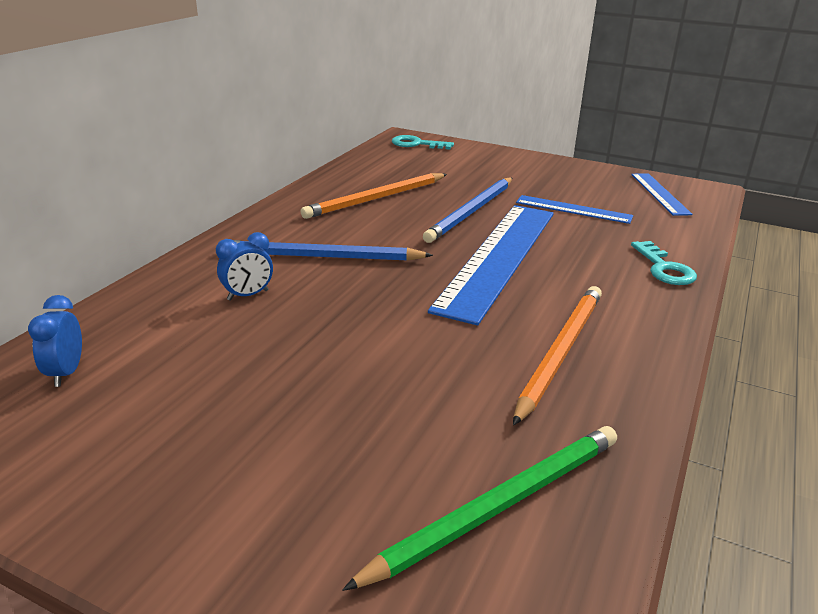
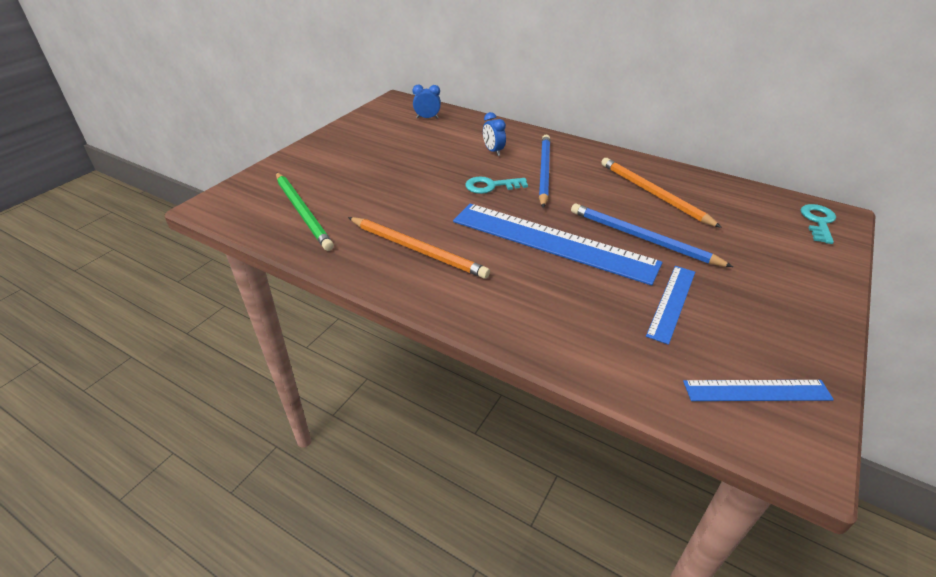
camera: 95 degrees right, 10 degrees up
turquoise key [631,241,697,285] -> turquoise key moved to [466,176,528,194]

